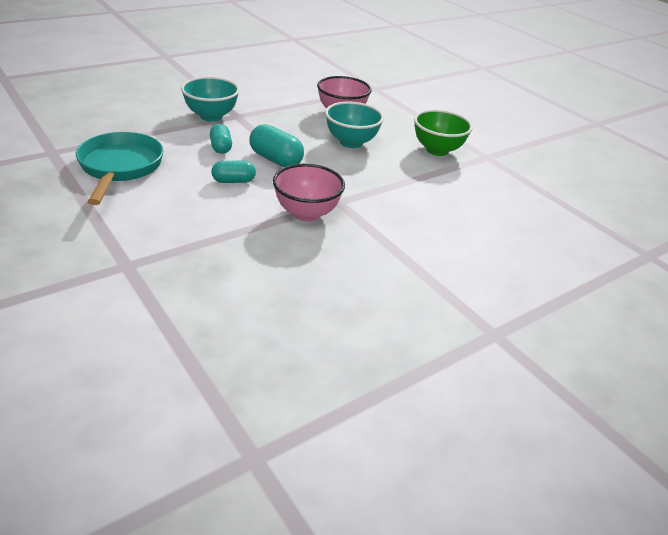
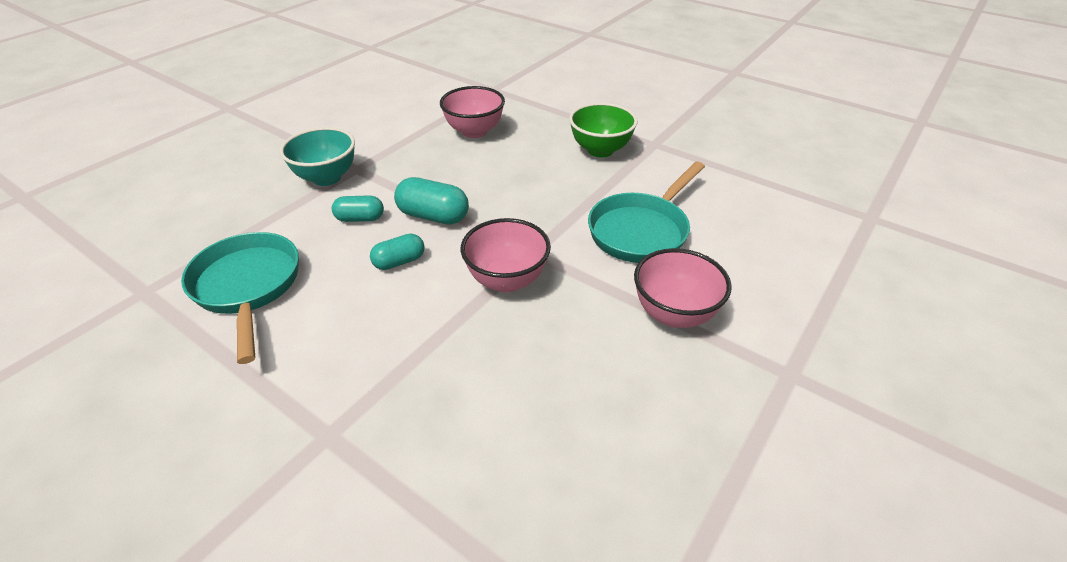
camera: 15 degrees left, 5 degrees up
turquoise capsule [210,124,232,154] -> turquoise capsule turned 60 degrees counterclockwise [332,195,384,222]
turquoise bowl [325,102,384,148] -> none
none -> turquoise pan [588,161,705,263]
none -> pink bowl [634,248,732,328]

